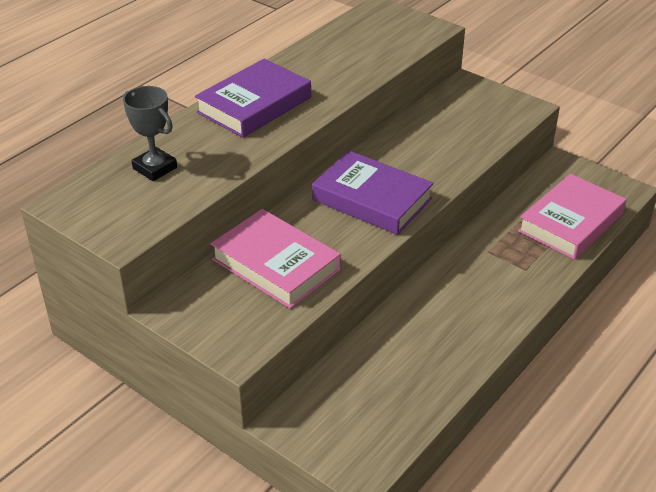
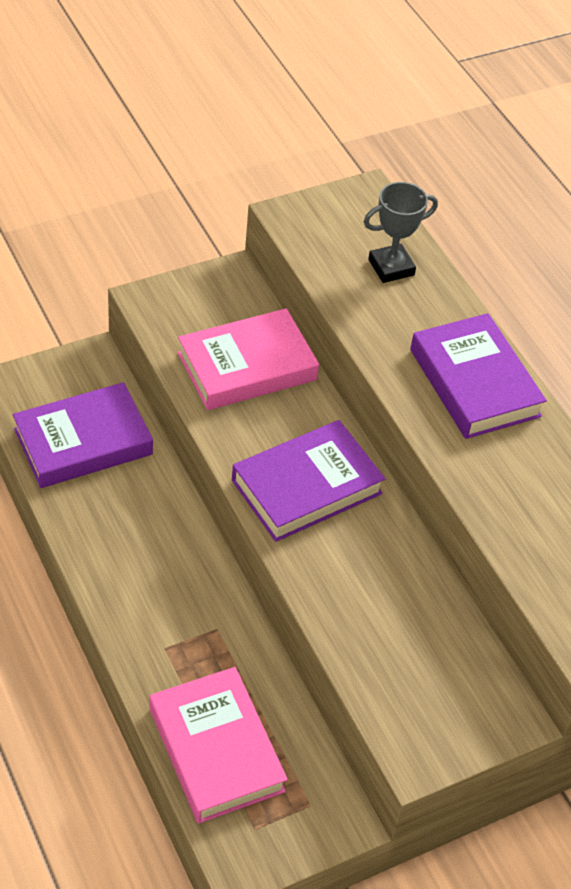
camera: 110 degrees right, 10 degrees up
none -> purple book [13,382,153,488]

